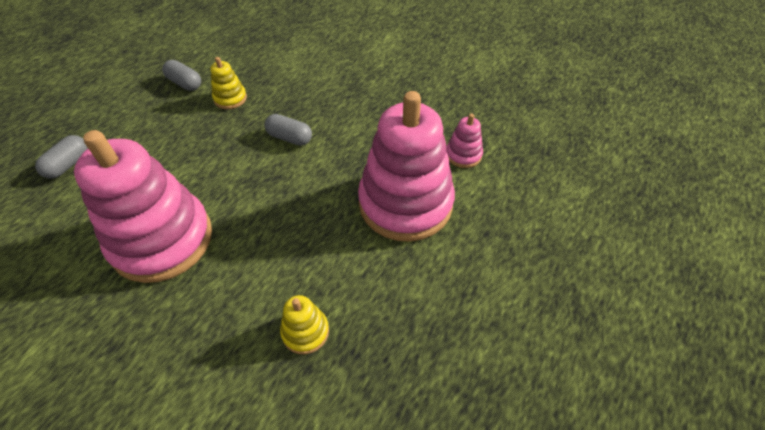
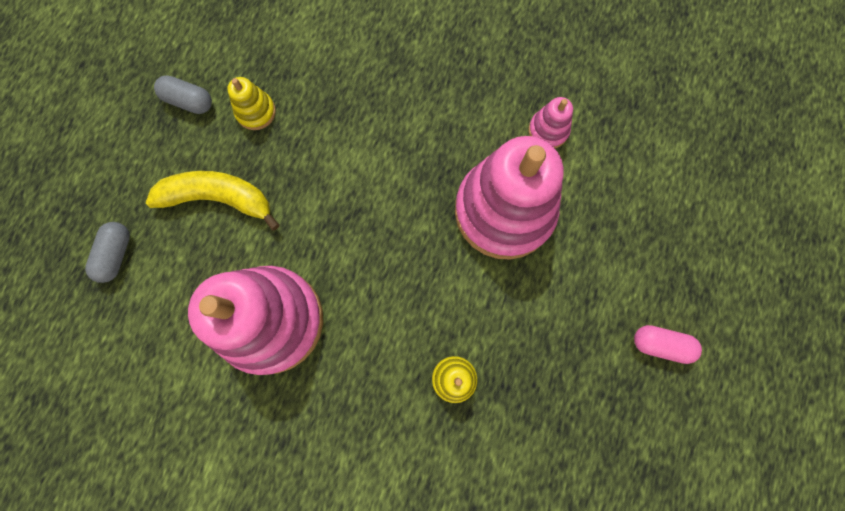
camera: 15 degrees left, 25 degrees up
grey capsule [264,114,312,146] -> none
none -> yellow banana [146,171,280,231]
none -> pink capsule [634,325,702,364]

